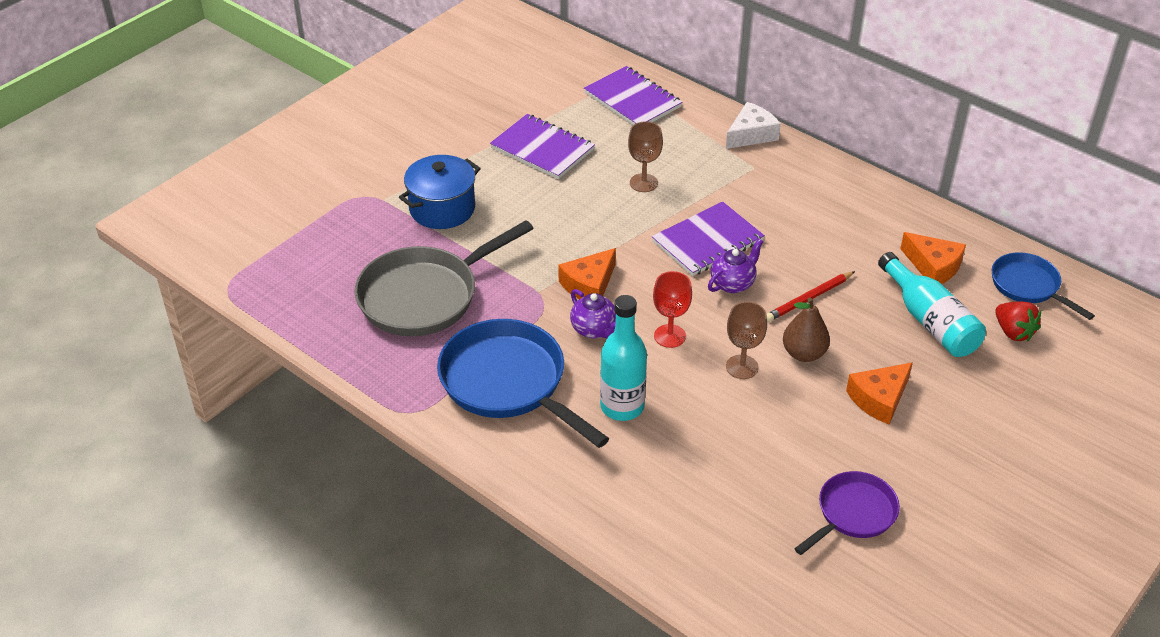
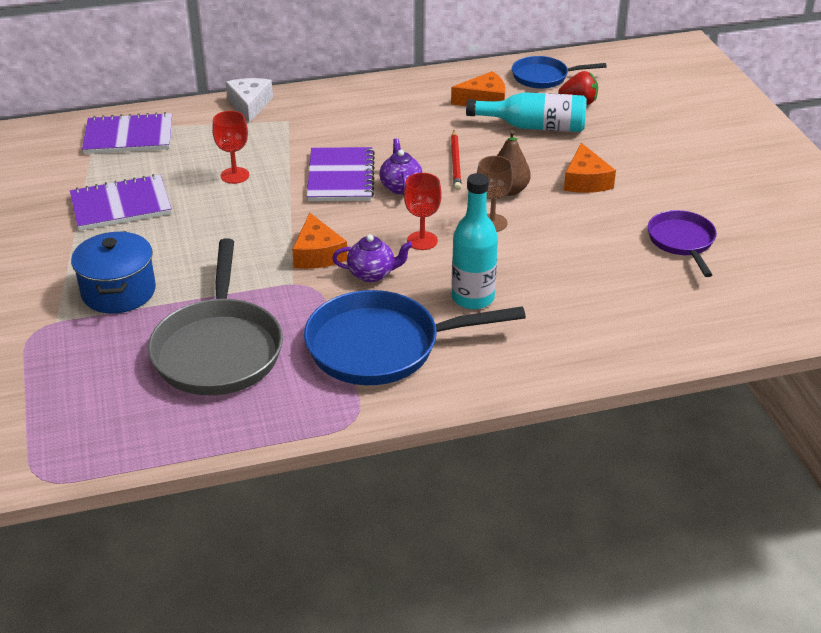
camera: 55 degrees left, 5 degrees down
brown goblet [628,121,663,192] -> red goblet [212,111,249,184]

